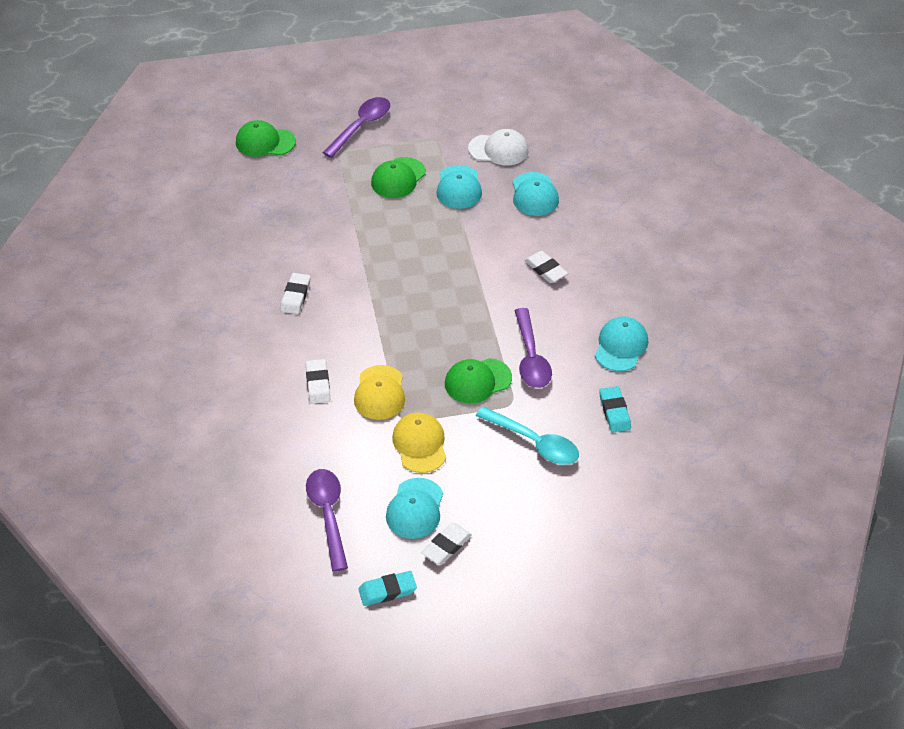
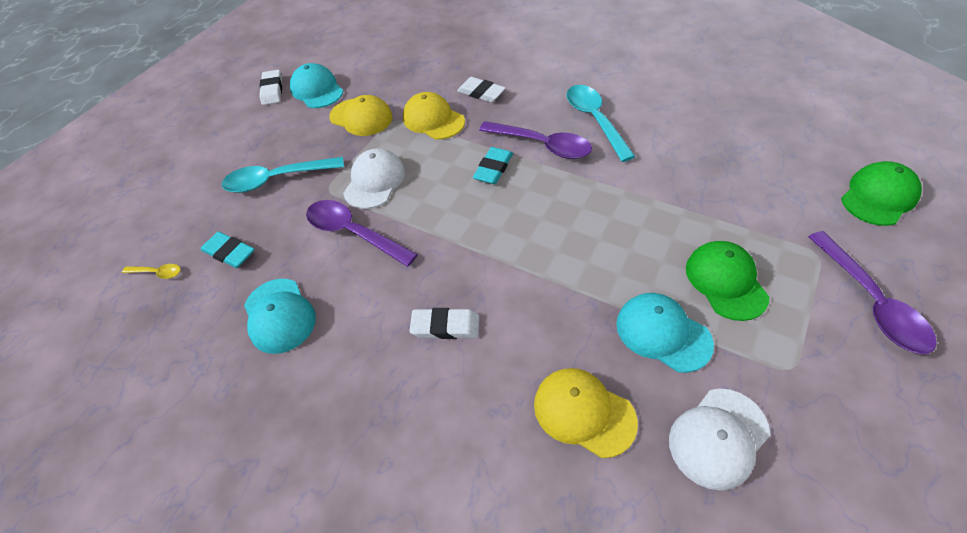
camera: 135 degrees right, 5 degrees up
white eraser [280,273,311,314] -> turquoise spoon [566,85,636,162]
purple spoon [306,469,348,572] -> purple spoon moved to [479,121,592,159]
turquoise eraser [358,571,417,606] -> turquoise eraser moved to [473,147,513,184]
green cap [445,358,512,403] -> white cap [343,148,405,209]
turquoise cap [513,172,559,216] -> yellow cap [534,368,638,458]
none -> yellow spoon [122,264,181,279]

